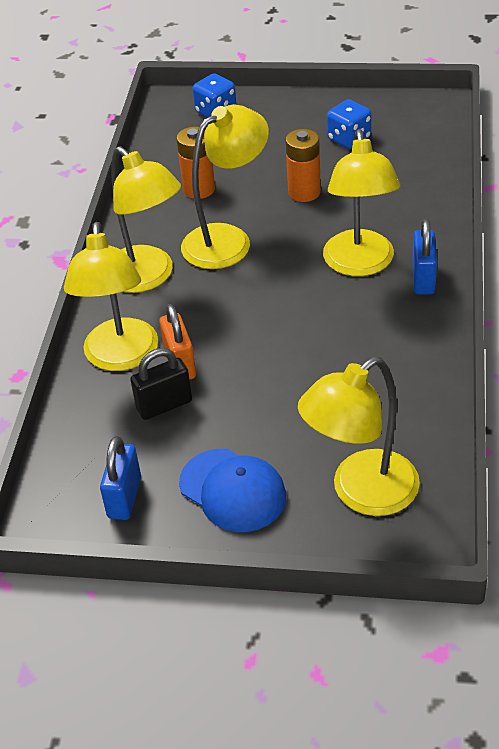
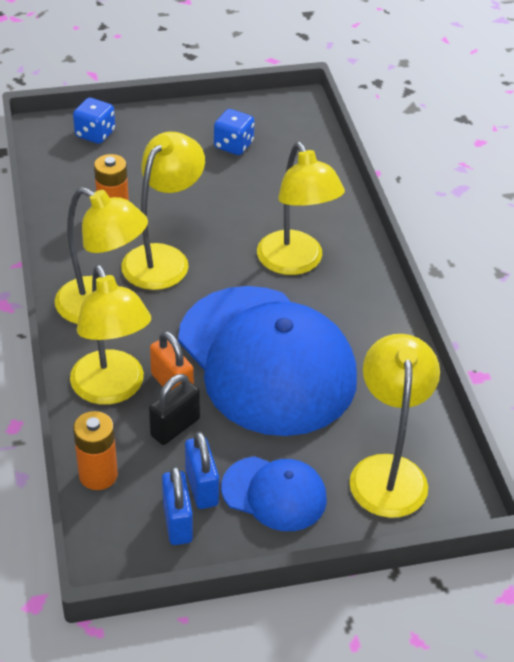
camera: 25 degrees left, 0 degrees up
orange battery [285,129,321,202] -> orange battery moved to [73,411,118,490]
yellow lamp [298,357,420,516] -> yellow lamp turned 150 degrees clockwise [350,334,440,518]
blue padlock [412,219,437,294] -> blue padlock moved to [185,431,219,509]
none -> blue cap [178,286,357,436]

